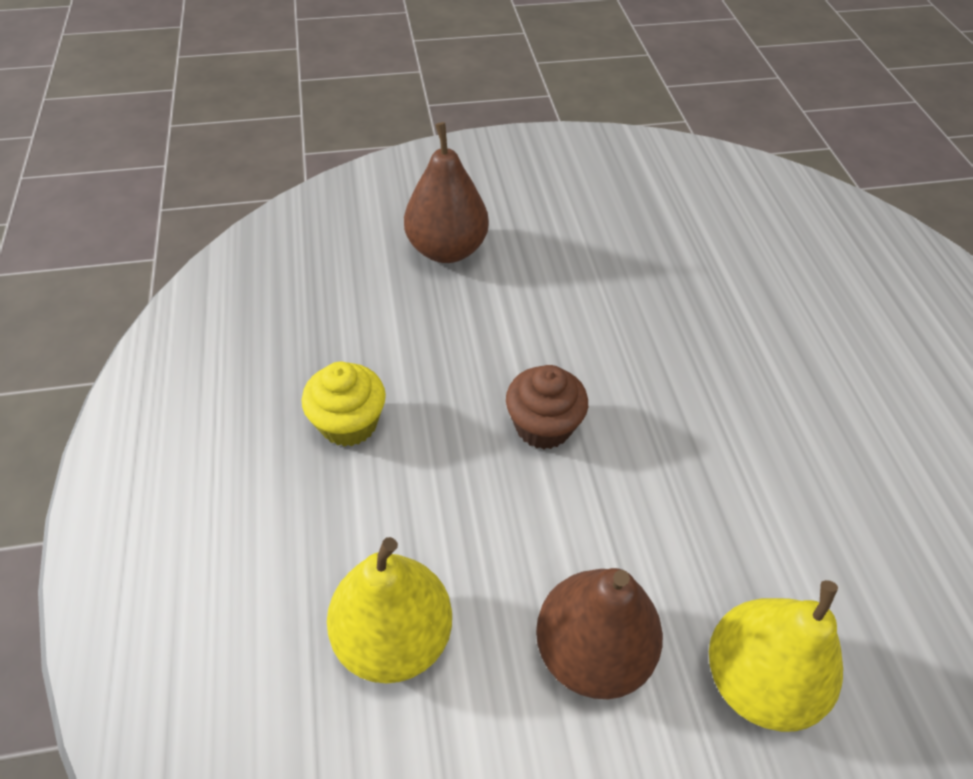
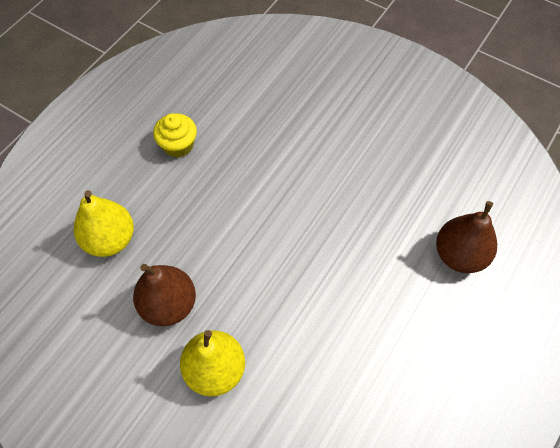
camera: 45 degrees right, 10 degrees up
brown pear [404,122,489,263] -> brown pear moved to [436,201,497,273]
brown cupcake [506,365,588,449] -> none

